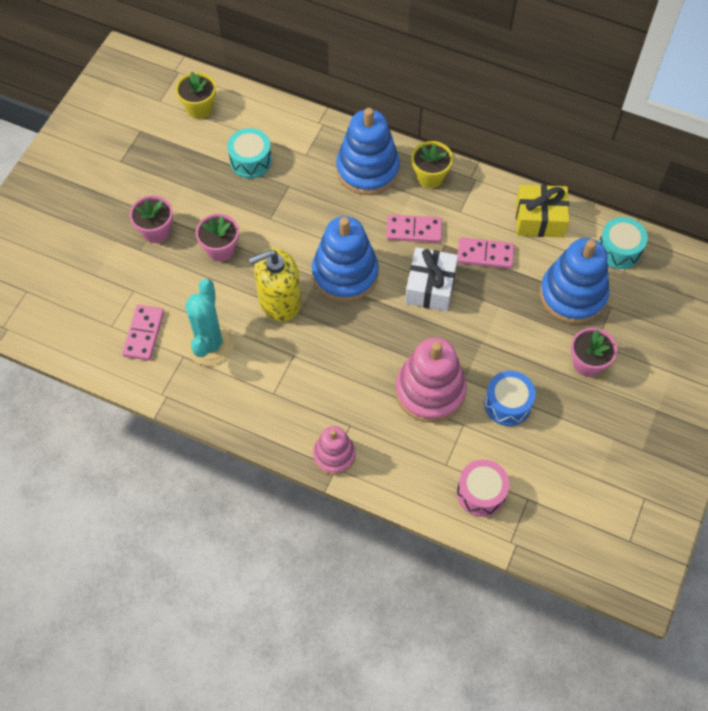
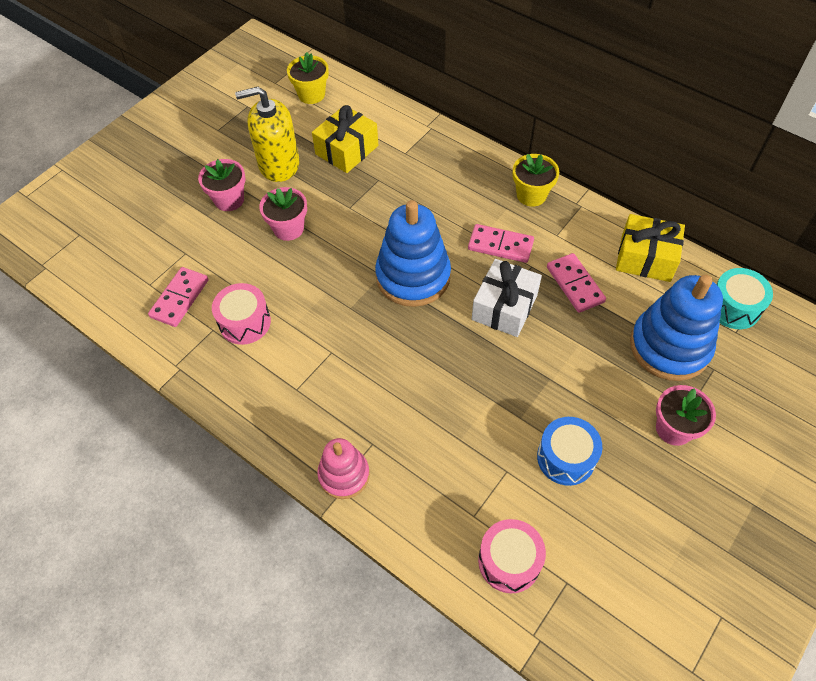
camera: 15 degrees right, 5 degrees down
turquoise cactus [185,279,234,365] -> pink drum [212,283,271,345]
turquoise drum [227,128,272,178] -> yellow gift [312,105,378,173]
yellow soap dispenser [249,248,301,322] -> yellow soap dispenser moved to [235,87,299,182]
blue stacking toy [336,108,400,195] -> none
pink stacking toy [396,337,467,423] -> none
pink domino [457,237,514,269] -> pink domino turned 45 degrees clockwise [547,253,606,313]

